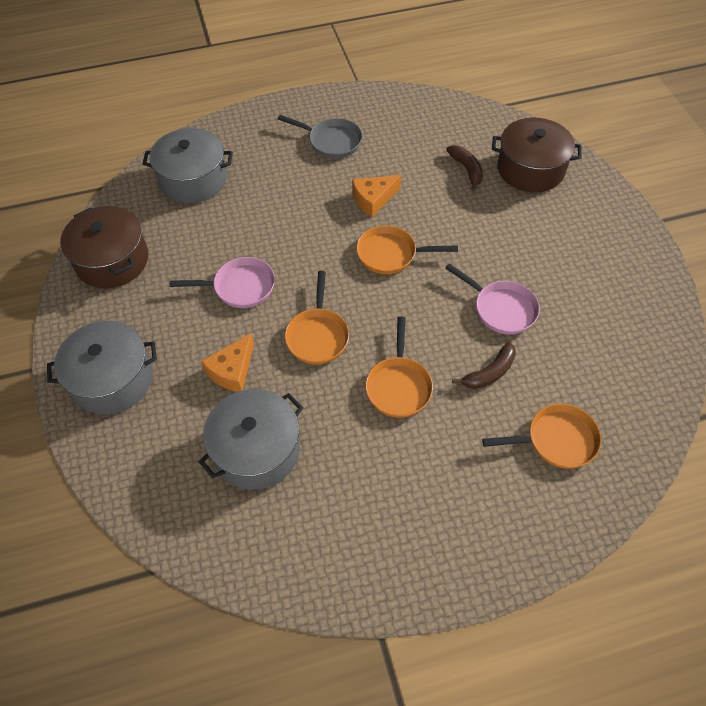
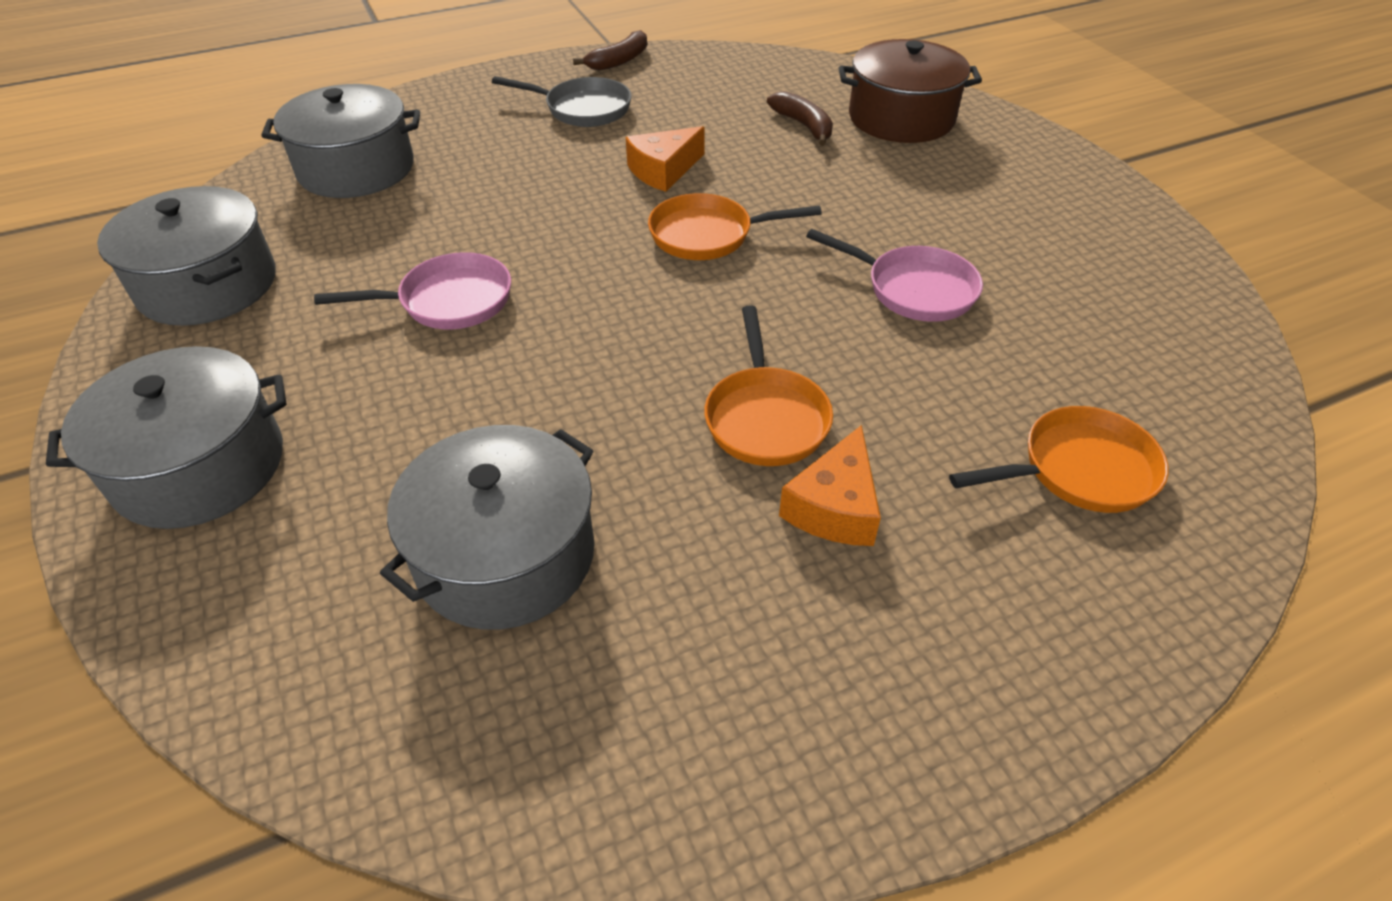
camera: 10 degrees left, 10 degrees down
brown pot [60,206,148,288] -> grey pot [97,186,276,326]
orange cheese [201,333,254,392] -> orange cheese moved to [779,425,881,546]
orange pan [285,271,349,365] -> none
brown banana [452,342,516,389] -> brown banana moved to [573,30,647,71]

